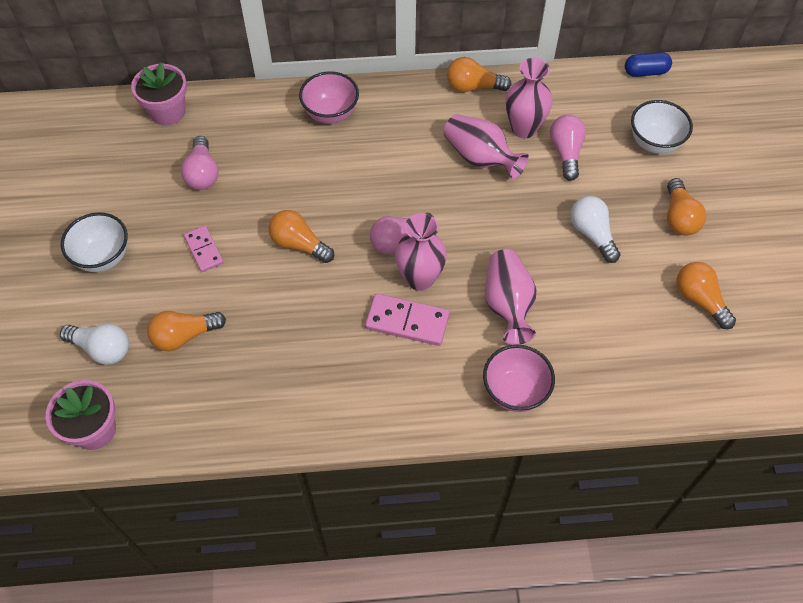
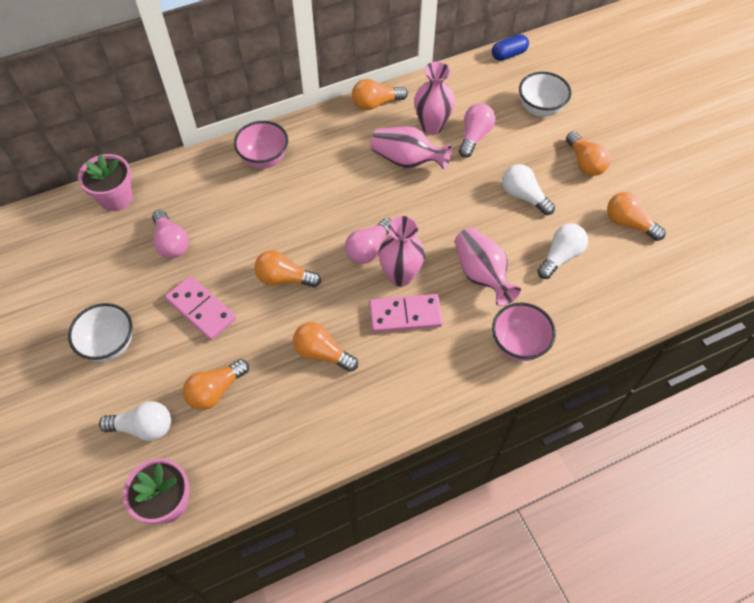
camera: 20 degrees left, 0 degrees up
pink domino [184,226,224,272] -> pink domino [165,276,236,340], size x1.54
pink light bulb [550,115,586,181] -> pink light bulb turned 45 degrees clockwise [459,103,495,158]
none -> orange light bulb [293,322,358,372]
none -> white light bulb [537,223,588,279]

